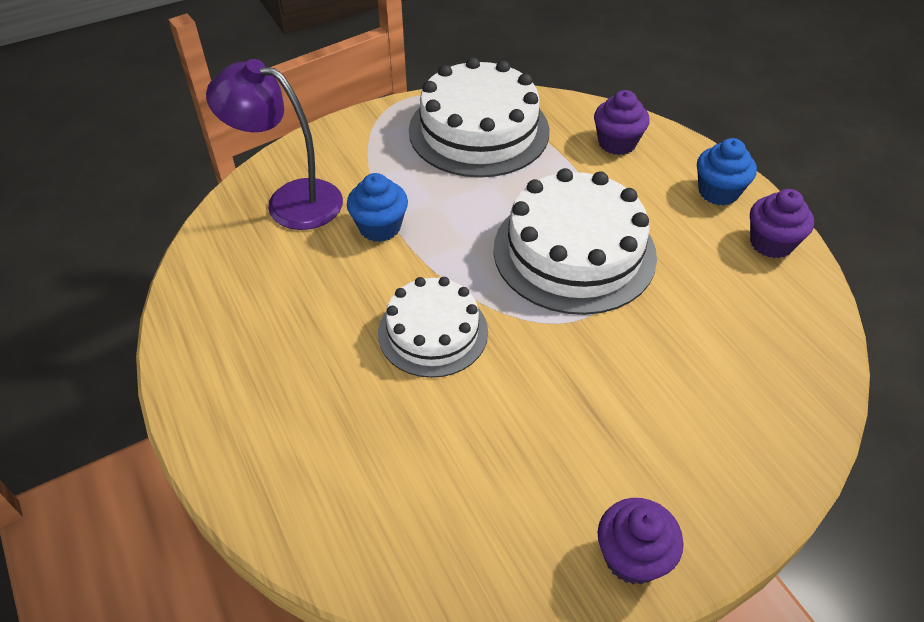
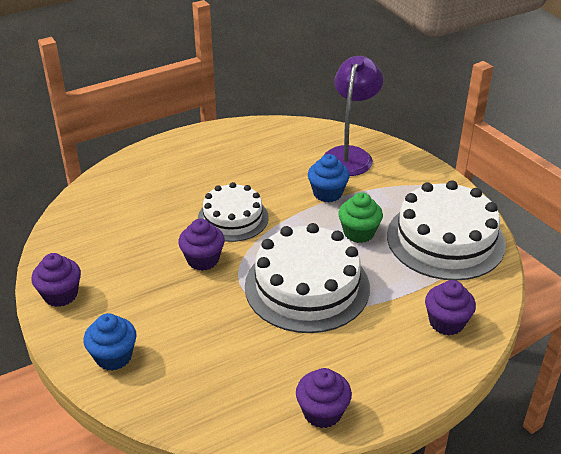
camera: 90 degrees right, 10 degrees down
blue cupcake [697,138,757,206] -> blue cupcake moved to [83,313,137,371]
none -> purple cupcake [178,219,225,271]
none -> green cupcake [338,192,383,243]

